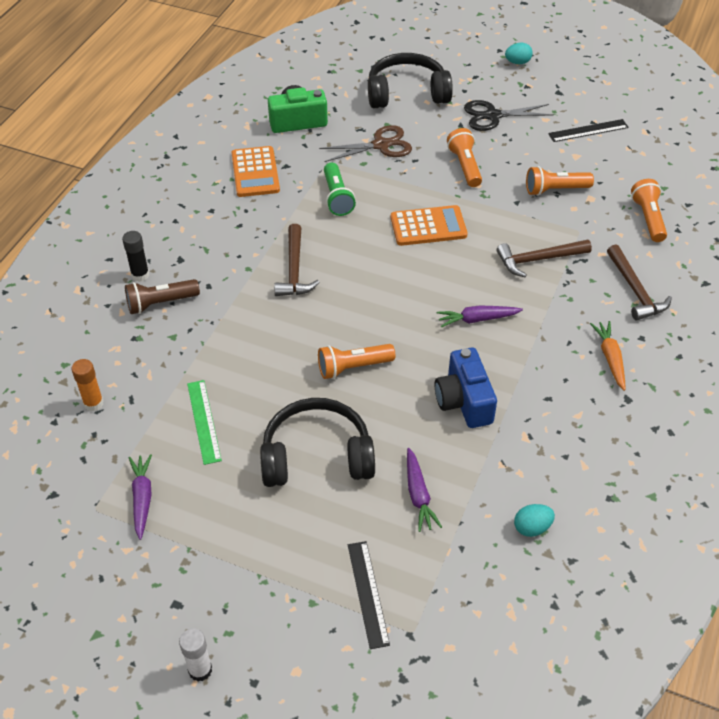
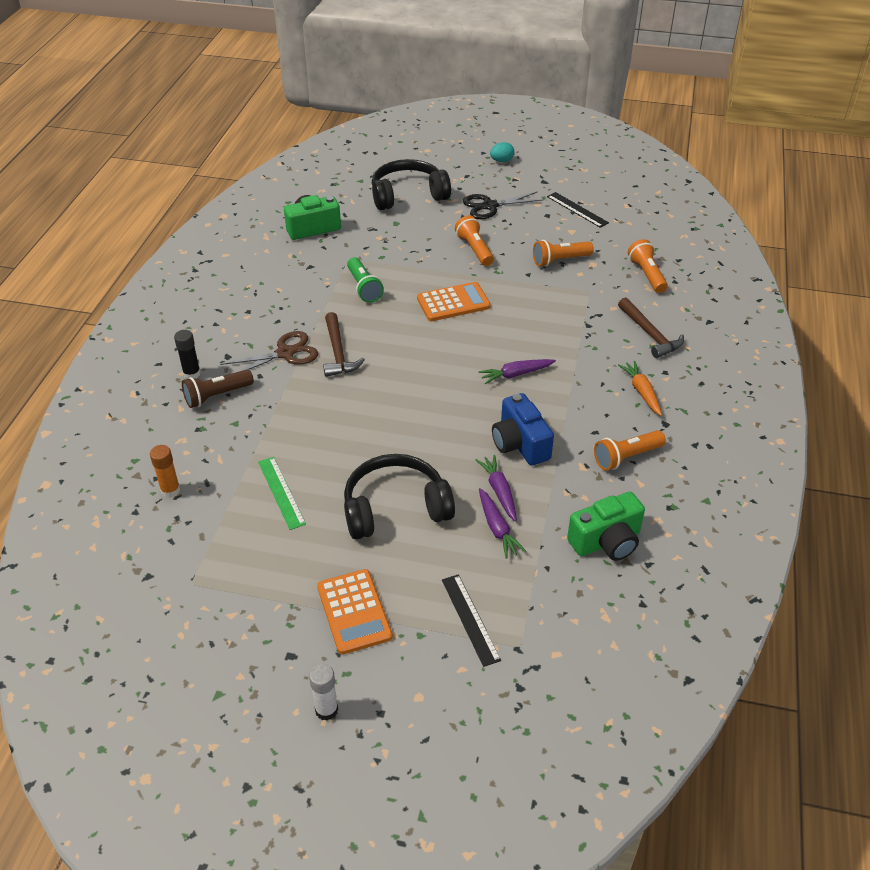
camera: 10 degrees left, 5 degrees down
purple carrot [128,454,152,540] -> purple carrot moved to [476,455,517,522]
orange calculator [232,146,280,197] -> orange calculator moved to [317,569,393,655]
orange flashlight [318,344,395,379] -> orange flashlight moved to [594,430,666,471]
brown scissors [319,125,412,162] -> brown scissors moved to [220,331,318,372]
brown hammer [496,239,592,277] -> none
turquoise egg [514,504,555,537] -> green camera [567,492,645,561]
black ruler [548,119,629,142] -> black ruler turned 75 degrees clockwise [547,192,609,228]

